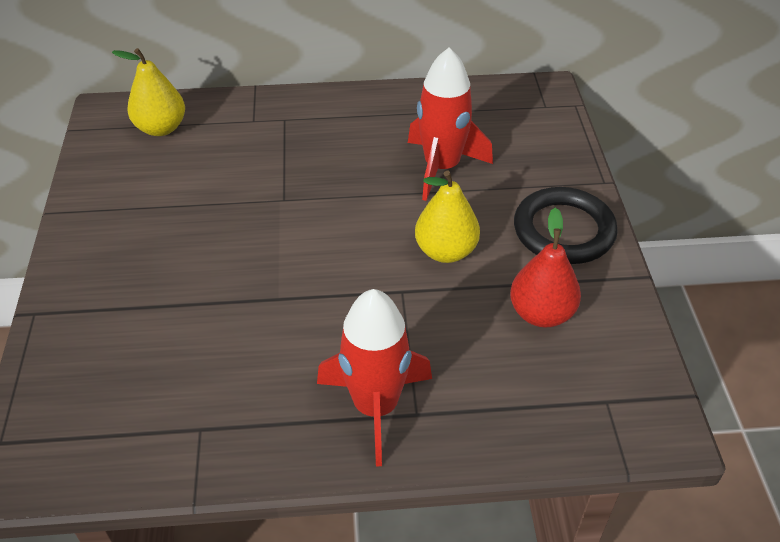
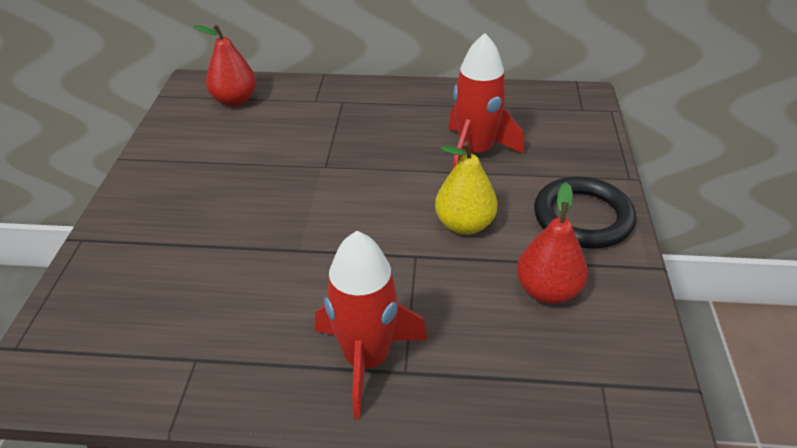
camera: 10 degrees right, 5 degrees down
yellow pear [112,48,185,136] -> red pear [194,25,256,107]

